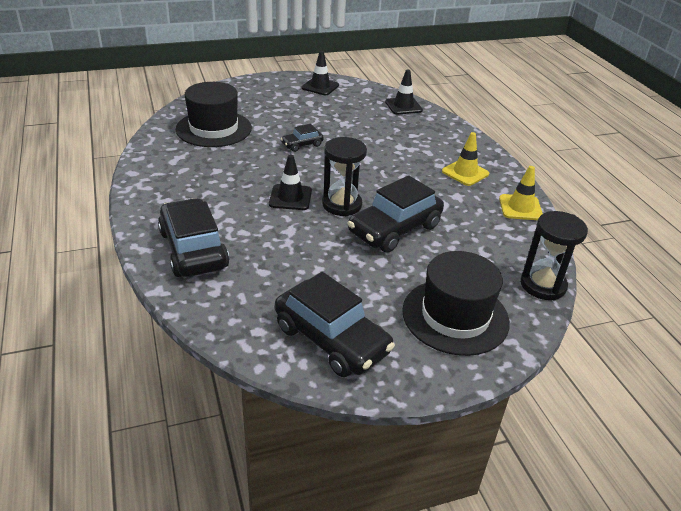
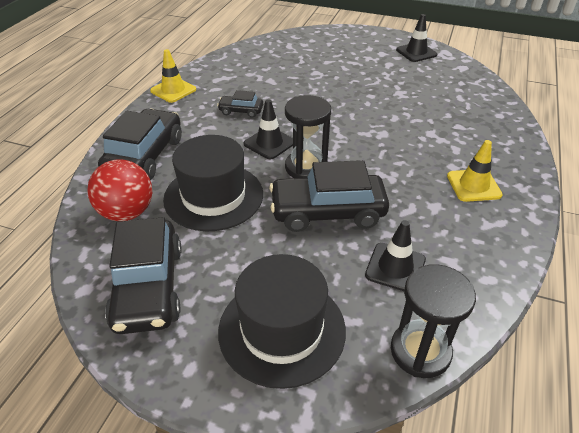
camera: 40 degrees right, 5 degrees up
black hat [176,82,252,147] -> black hat moved to [163,135,263,231]
black car [280,124,324,152] -> black car moved to [217,90,263,118]
black traffic cone [385,69,423,114] -> black traffic cone moved to [365,220,426,291]
yellow traffic cone [499,166,543,220] -> yellow traffic cone moved to [150,49,196,103]
none -> red ball [87,159,152,221]

